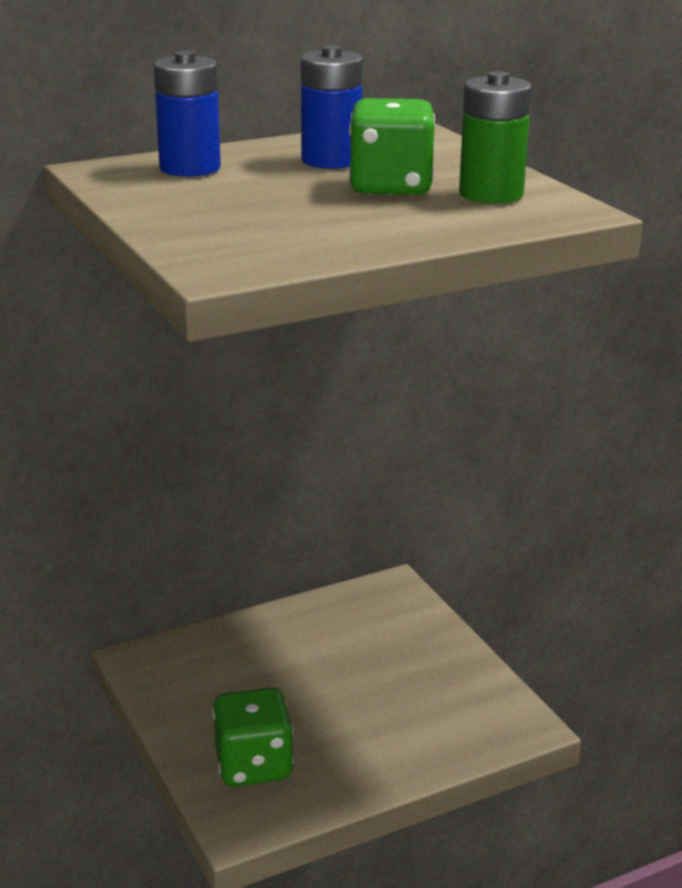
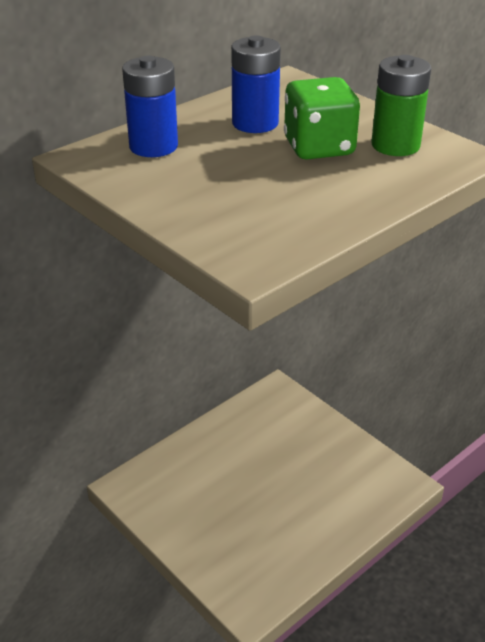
camera: 15 degrees left, 10 degrees up
green dice [213,688,294,787] -> none

